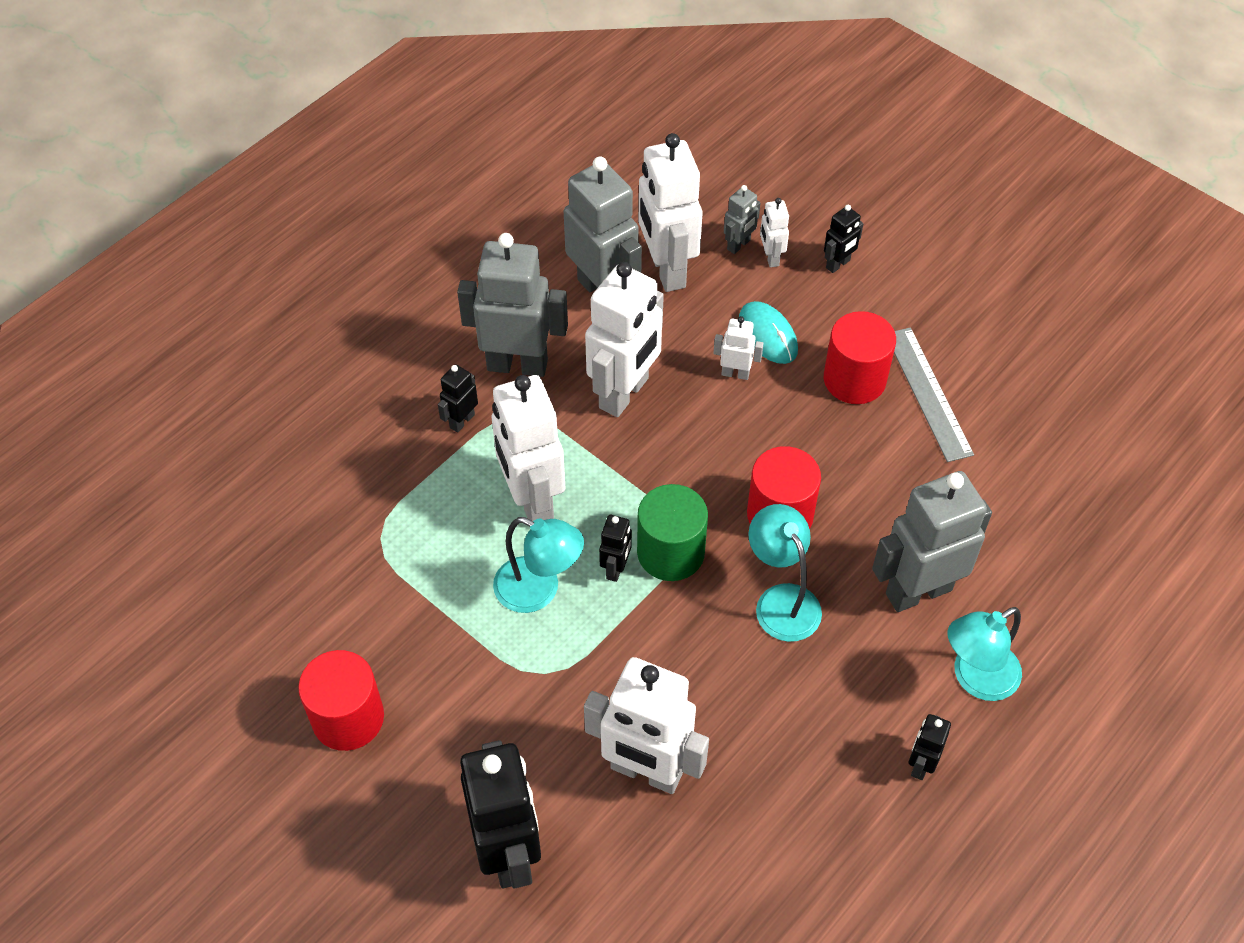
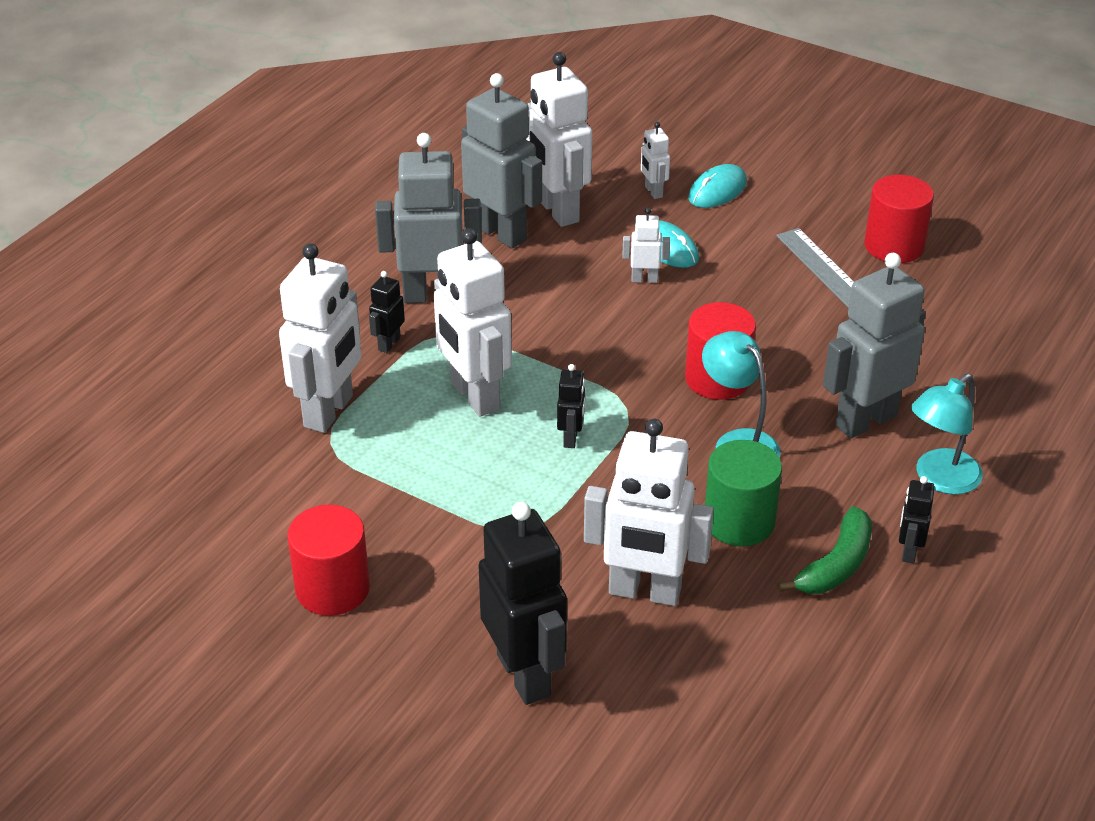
camera: 10 degrees left, 15 degrees down
turquoise lamp [493,517,584,613] -> none
white robot [585,262,664,417] -> white robot moved to [279,243,362,433]
green cylinder [637,484,708,581] -> green cylinder moved to [705,440,782,546]
grey robot [724,185,760,254] -> none
black robot [824,205,863,273] -> turquoise mouse [688,164,747,208]
red cylinder [824,311,896,404] -> red cylinder moved to [864,175,934,263]
none -> green banana [777,506,872,594]

